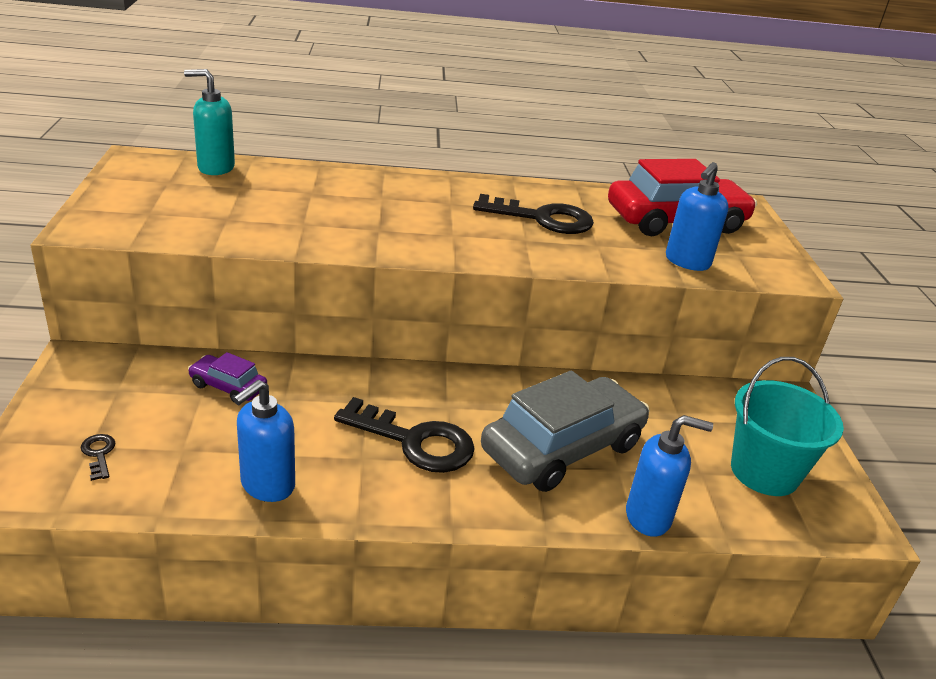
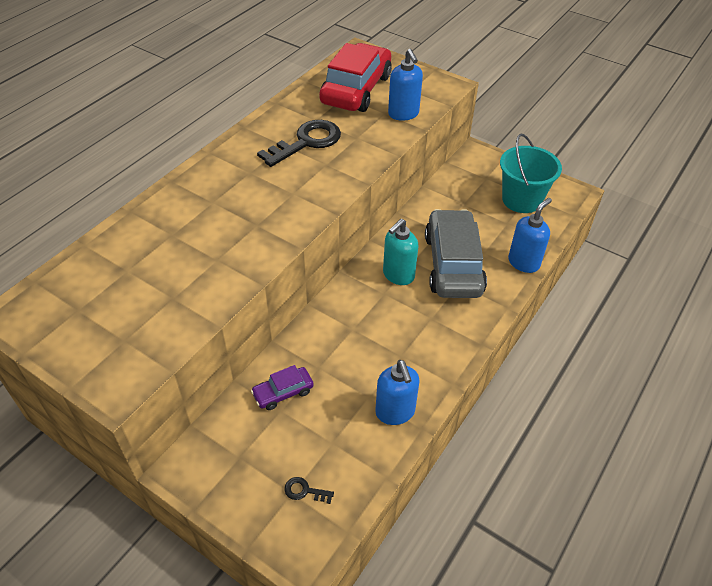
camera: 50 degrees left, 15 degrees up
turquoise soap dispenser [184,69,235,175] -> turquoise soap dispenser moved to [383,219,418,285]
black key [334,397,475,473] -> none

